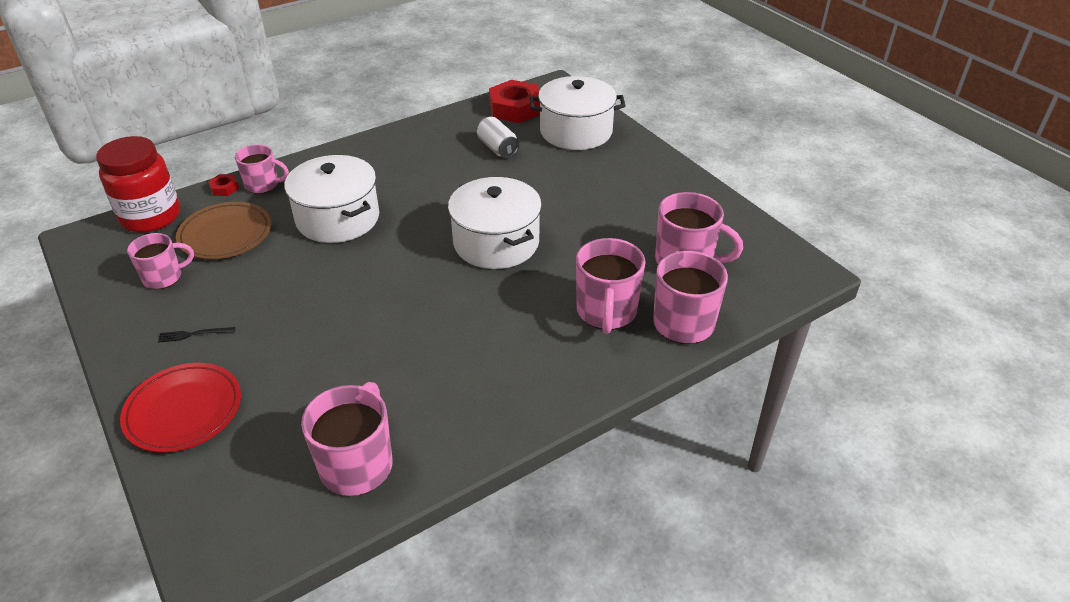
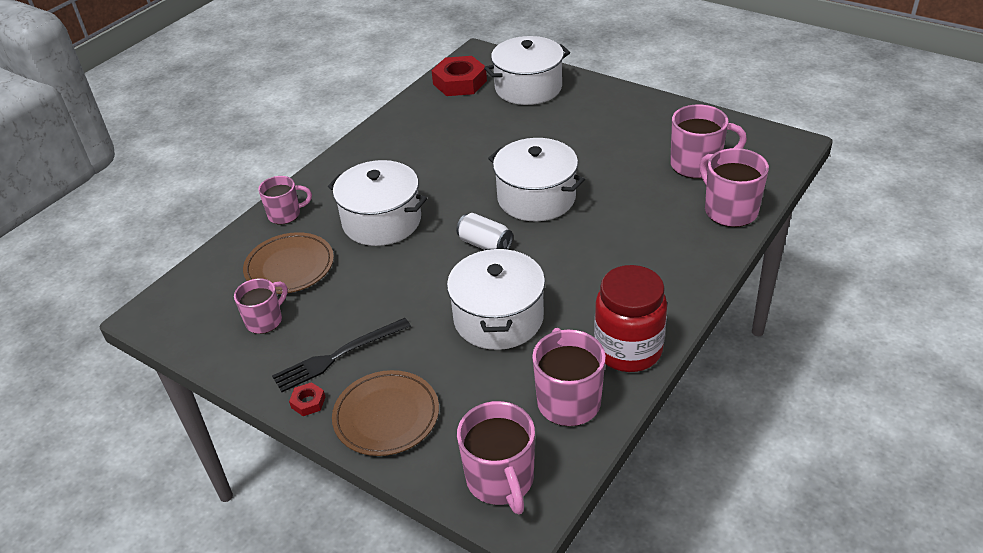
camera: 20 degrees left, 0 degrees up
red jar [96,136,180,233] -> red jar moved to [594,265,667,372]
red plate [120,363,241,453] -> brown plate [332,370,439,456]
black fork [158,327,235,343] -> black fork [272,318,411,392], size x2.05
red nut [208,174,239,196] -> red nut moved to [289,382,325,416]
white can [477,117,519,158] -> white can moved to [456,213,513,250]
pink mug [576,238,646,334] -> pink mug moved to [457,401,535,514]
none -> white pot [447,248,545,350]

